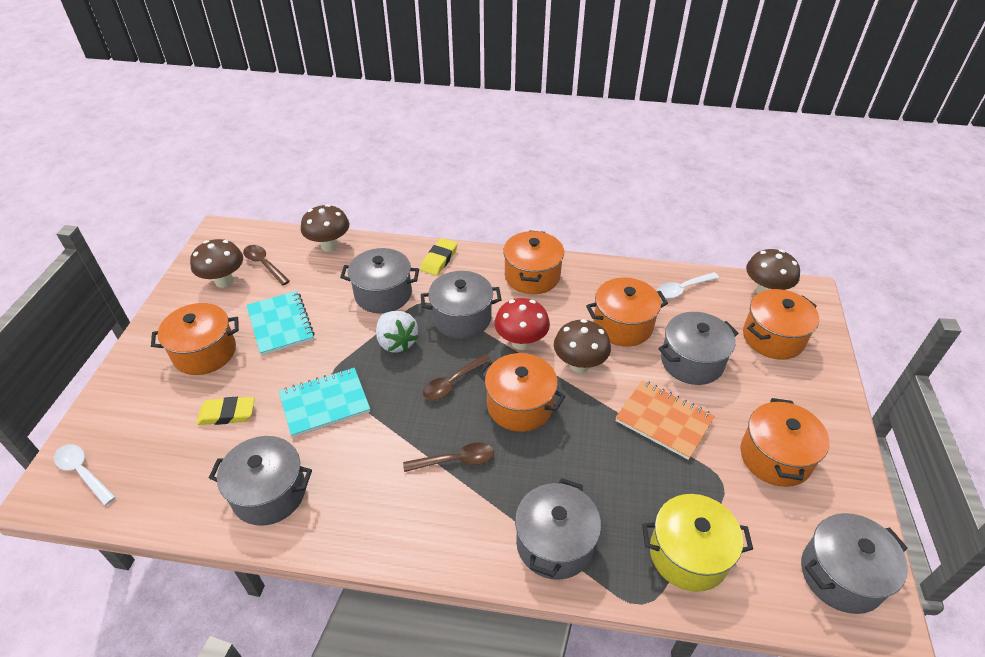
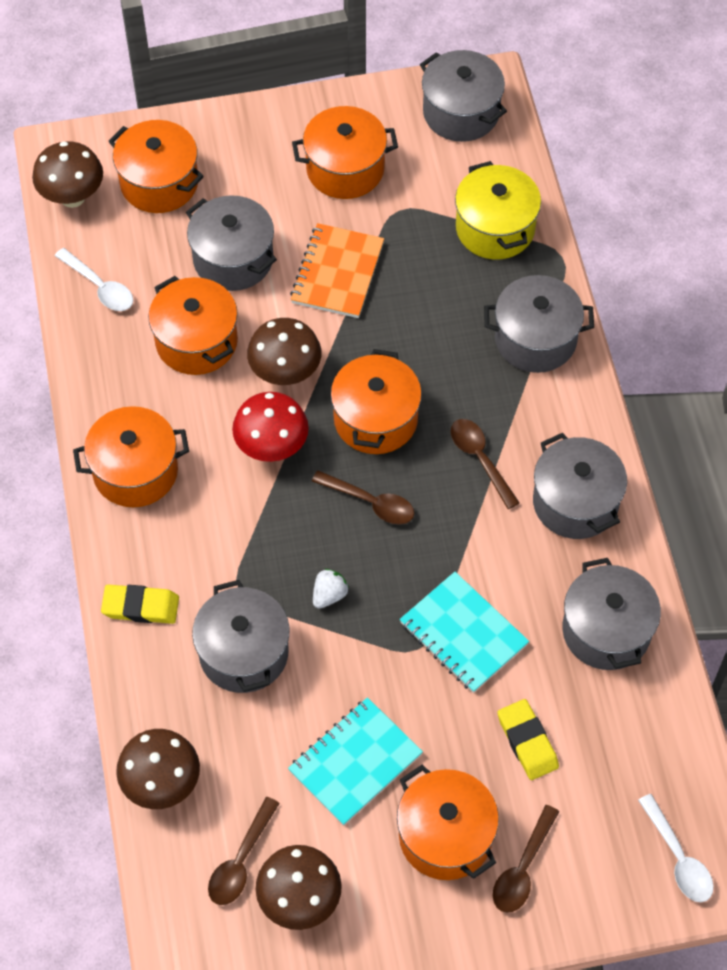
camera: 110 degrees left, 15 degrees up
white spoon [54,444,116,506] -> white spoon turned 45 degrees counterclockwise [638,794,714,902]
white strawberry [376,311,419,352] -> white strawberry [313,569,349,609], size x0.58
grey pot [421,271,502,339] -> grey pot moved to [533,433,627,539]
none -> brown spoon [493,805,559,913]

